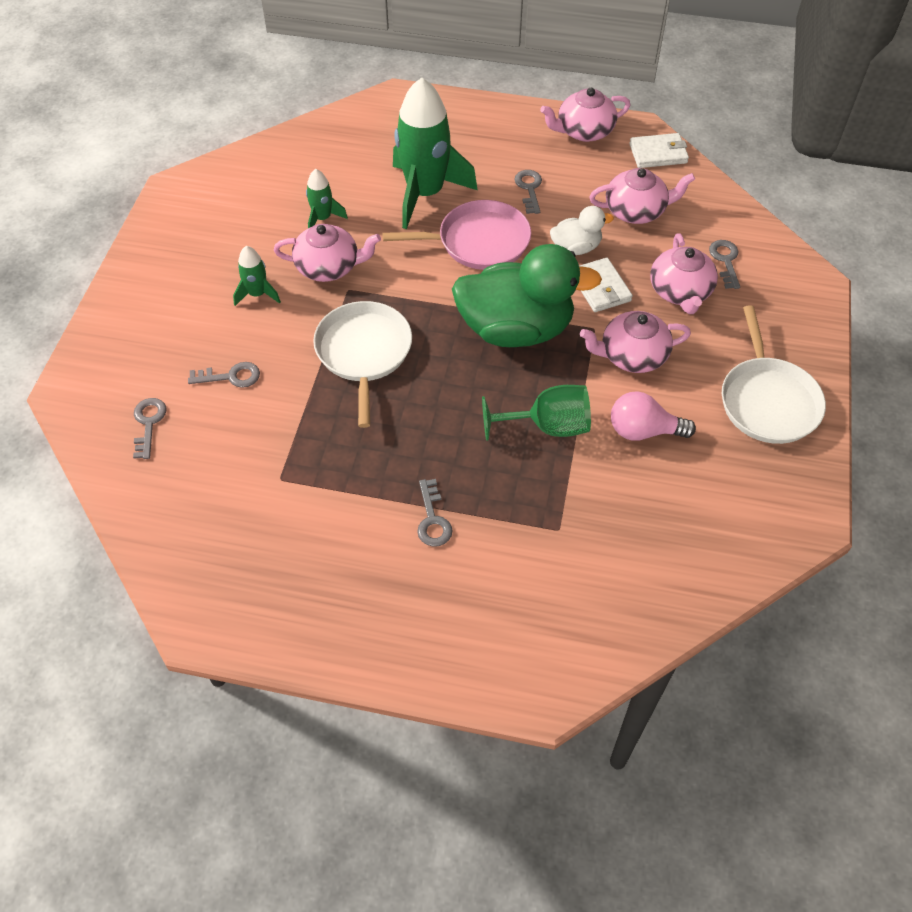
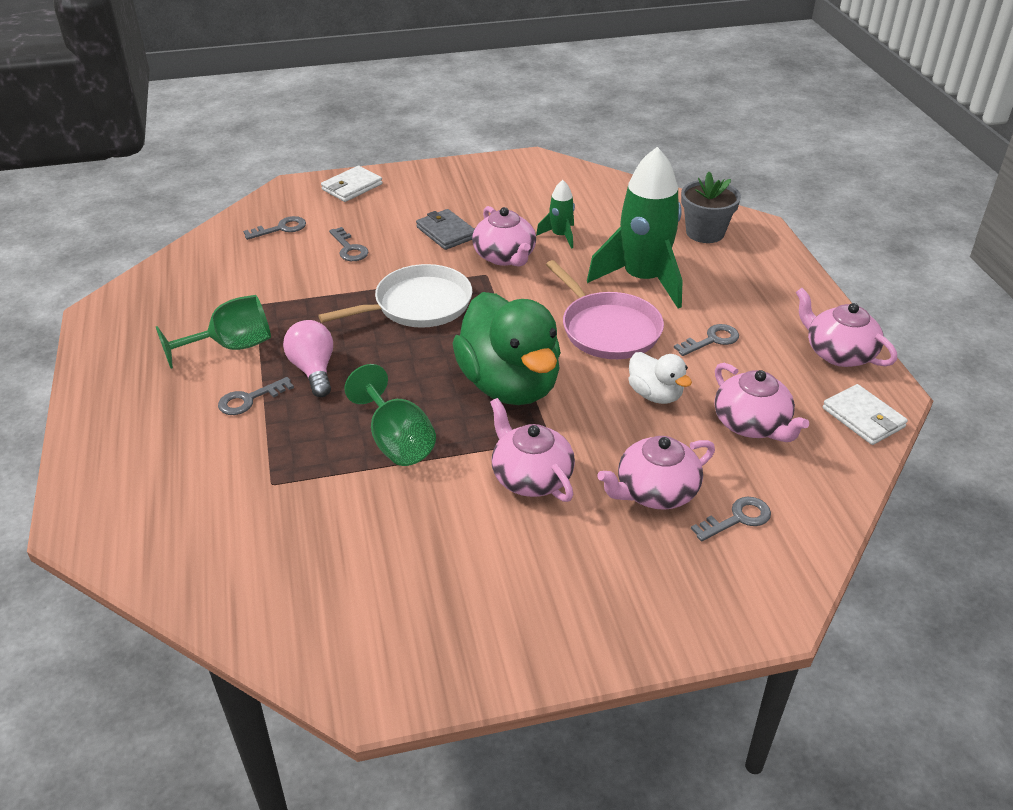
camera: 65 degrees right, 15 degrees down
green rocket [233,246,281,306] -> grey wallet [416,209,474,250]
white wallet [579,258,633,312] -> white wallet moved to [321,166,382,202]
pink light bulb [611,391,696,441] -> pink light bulb moved to [283,320,333,397]
white pan [722,305,826,444] -> none
none -> green goblet [156,295,271,369]
none -> grey flower pot [681,172,741,243]

